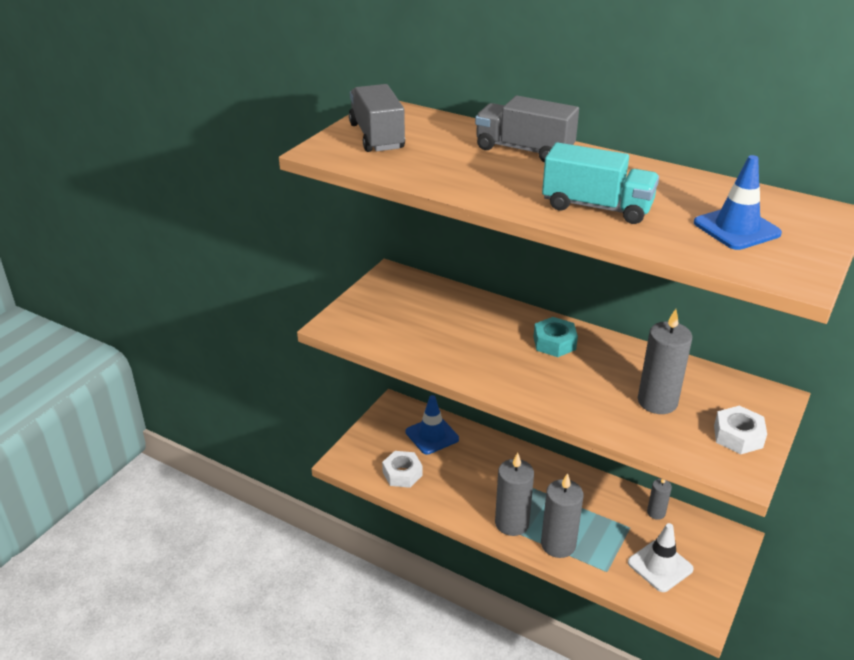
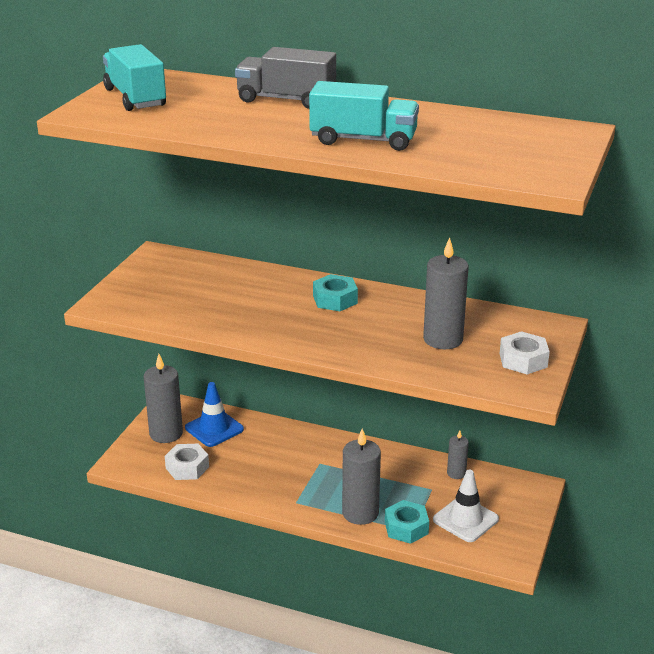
camera: 10 degrees left, 5 degrees down
grey truck [349,84,405,152] -> turquoise truck [103,44,166,111]
grey candle [495,453,534,536] -> grey candle moved to [144,354,183,443]
blue traffic cone [694,155,782,250] -> none
none -> turquoise nut [385,500,429,544]

